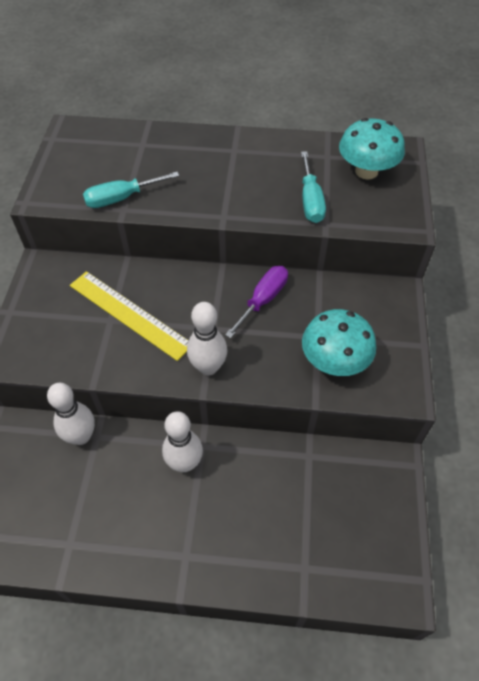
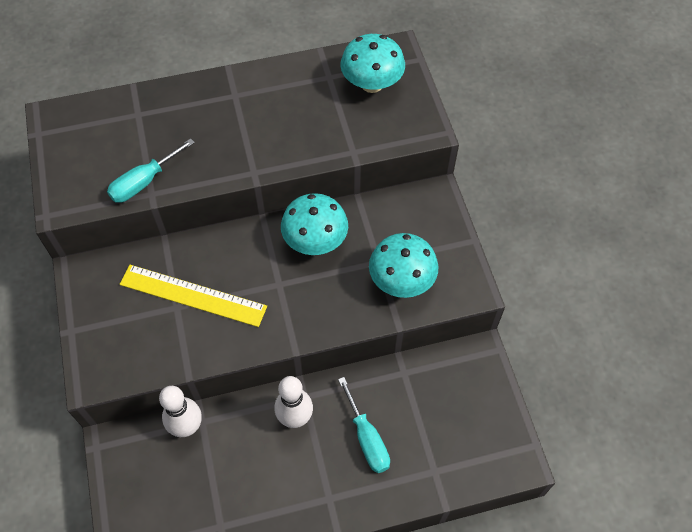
camera: 20 degrees left, 5 degrees up
white bowling pin [187,302,228,375] -> none
purple screwdriver [225,266,288,338] -> turquoise mushroom [281,193,348,255]
turquoise screwdriver [301,151,326,223] -> turquoise screwdriver moved to [338,377,390,473]

